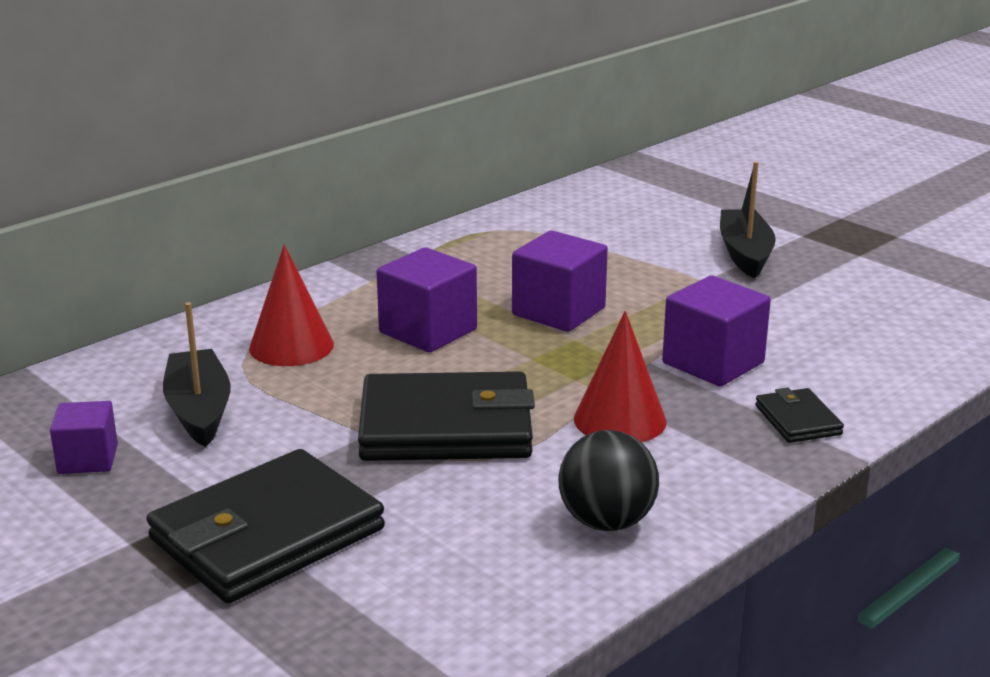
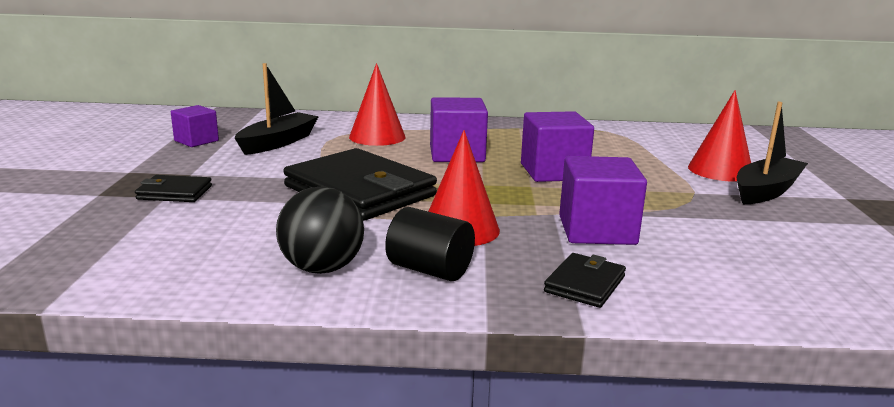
camera: 45 degrees right, 5 degrees down
black wallet [146,449,385,603] -> black wallet [135,175,212,202], size x0.47
none -> black cylinder [385,207,475,281]
none -> red cone [688,90,751,182]

